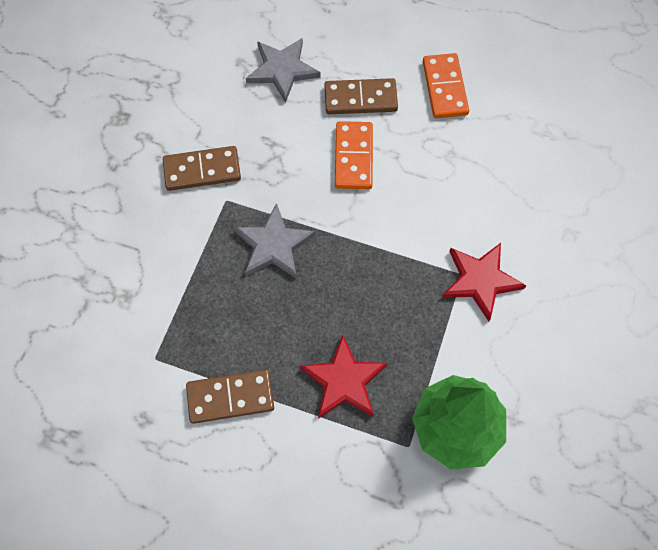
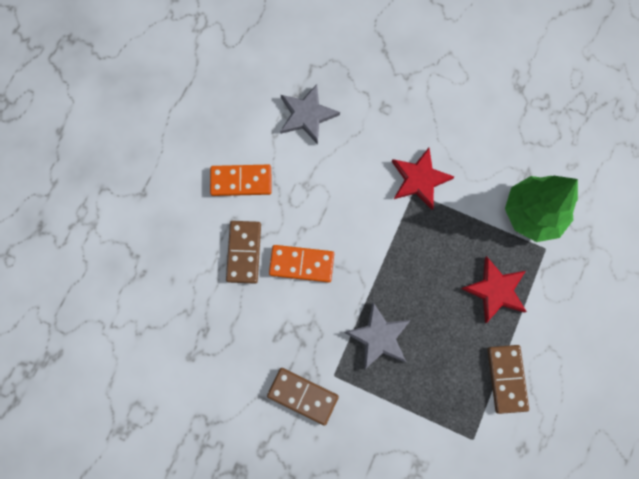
camera: 85 degrees left, 10 degrees up
brown domino [163,146,241,191] -> brown domino turned 60 degrees counterclockwise [267,368,339,426]
grey star [246,38,321,103] -> grey star moved to [280,84,340,144]

